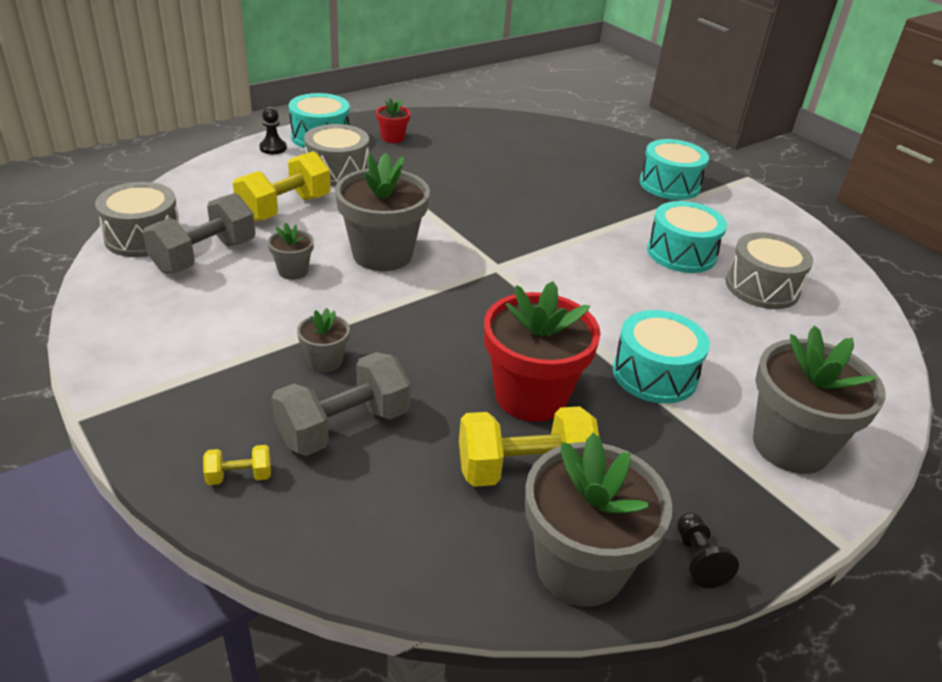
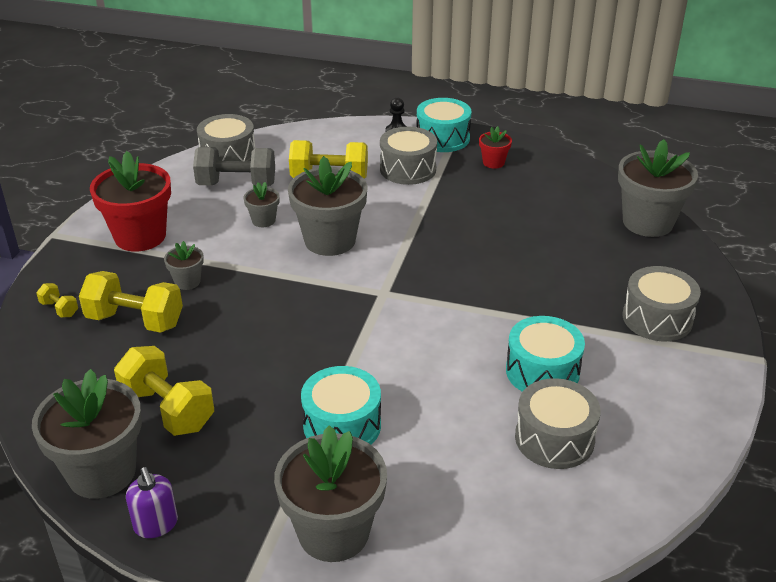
camera: 55 degrees right, 0 degrees up
grey dumbbell [272,352,411,456] -> yellow dumbbell [79,271,183,333]
red flower pot [484,281,601,422] -> red flower pot moved to [90,151,171,251]
turquoise drum [640,139,709,200] -> grey drum [623,266,701,341]
black pawn [677,512,739,588] -> purple soap dispenser [126,467,178,538]
none -> grey flower pot [618,139,698,237]

